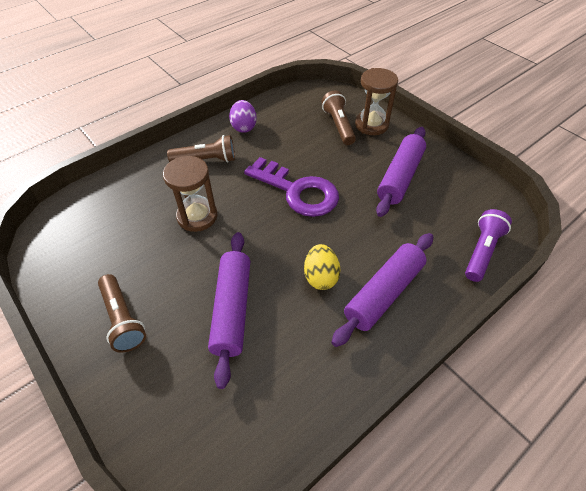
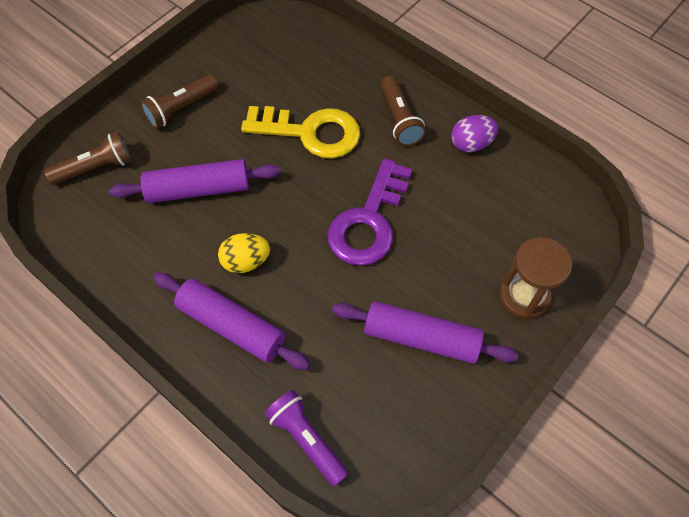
camera: 80 degrees right, 10 degrees up
brown hourglass [163,156,217,232] -> yellow key [241,106,360,159]
brown flashlight [321,90,356,145] -> brown flashlight moved to [44,132,132,185]
purple flashlight [465,209,512,282] -> purple flashlight turned 150 degrees counterclockwise [265,390,349,487]

